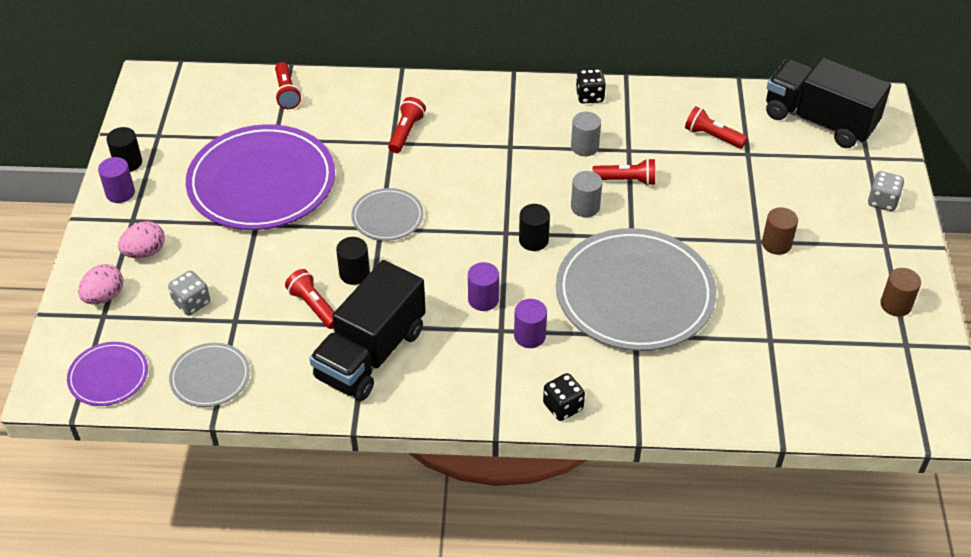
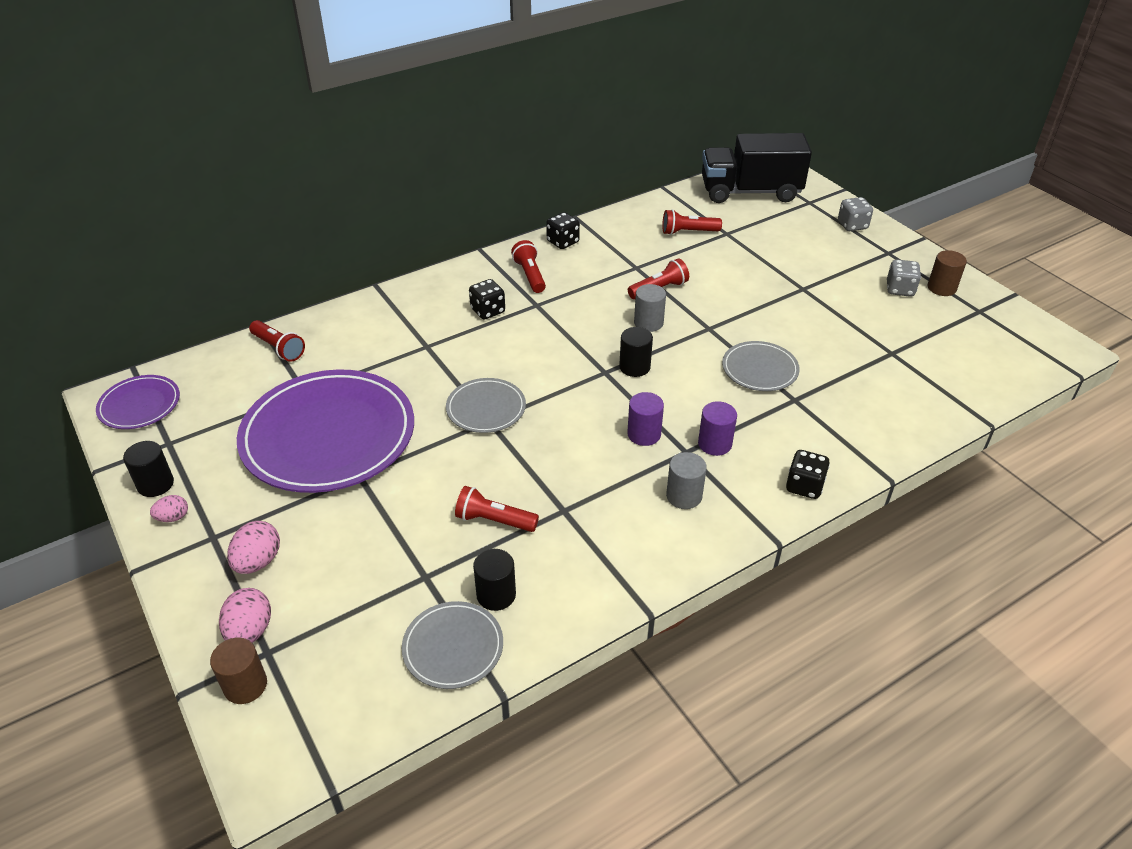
camera: 35 degrees left, 5 degrees down
purple plate [67,342,148,406] -> purple plate moved to [96,375,180,429]
purple cylinder [98,157,135,203] -> pink egg [150,495,188,522]
grey dice [168,271,210,316] -> grey dice moved to [887,259,921,297]
black truck [309,260,426,401] -> none
black cylinder [336,237,370,285] -> black cylinder moved to [473,549,516,611]
red flashlight [388,97,426,153] -> red flashlight moved to [511,240,546,293]
grey plate [556,228,716,351] -> grey plate [722,341,800,391], size x0.47
grey cylinder [571,112,601,156] -> grey cylinder moved to [666,452,707,509]
brown cylinder [762,207,798,255] -> brown cylinder moved to [210,637,267,704]
none -> black dice [469,279,505,319]

